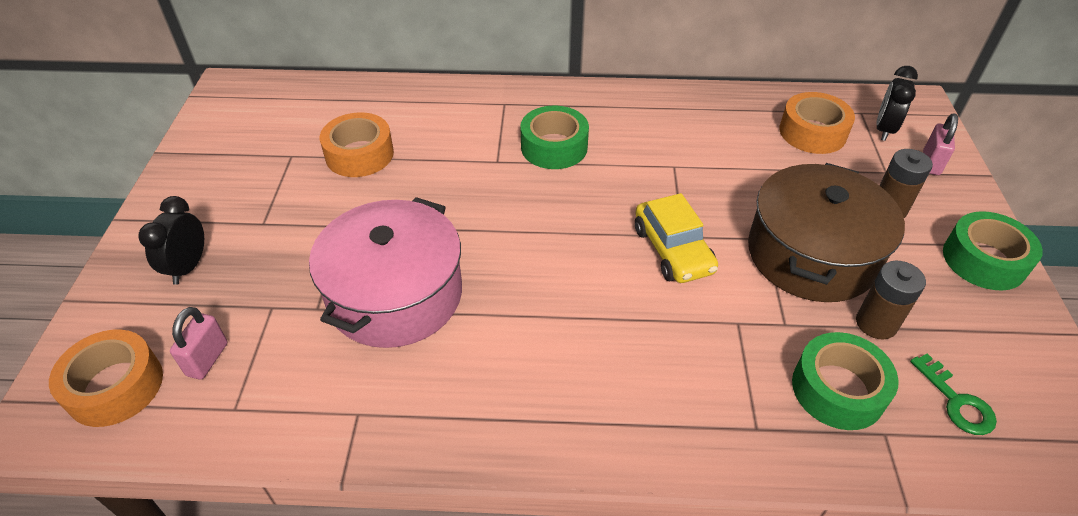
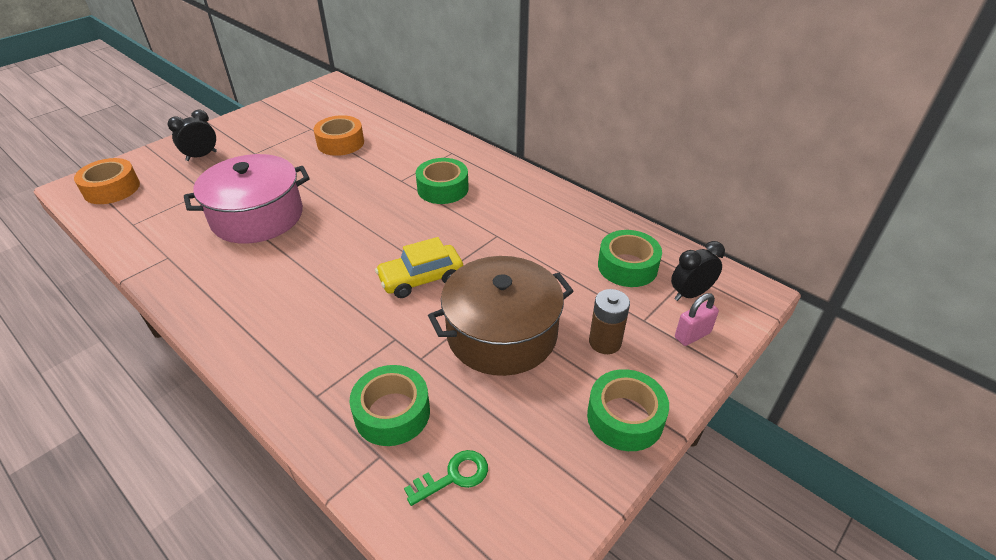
camera: 40 degrees right, 5 degrees down
pink padlock [170,307,228,380] -> none
yellow car [635,193,718,283] -> yellow car turned 45 degrees clockwise [375,237,463,298]
orange tape [779,92,855,154] -> green tape [598,230,662,287]
brown battery [856,261,926,340] -> none
green key [910,353,997,435] -> green key turned 135 degrees counterclockwise [404,450,488,506]

